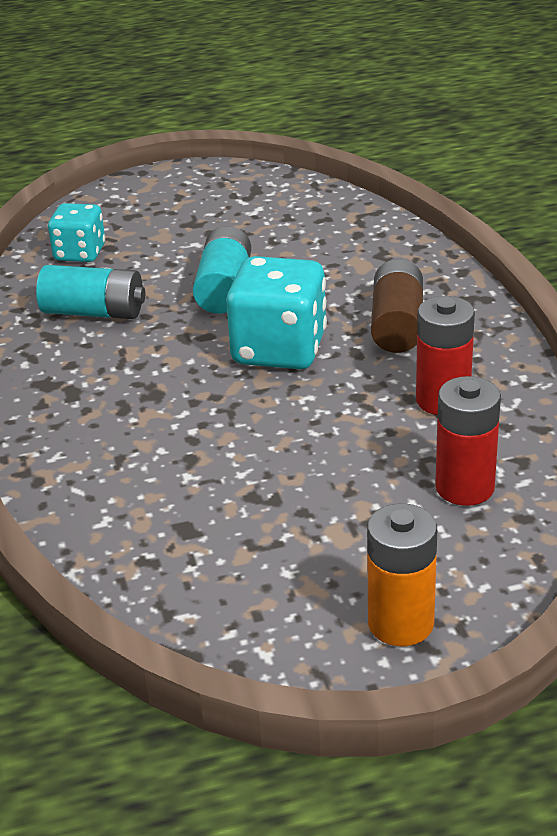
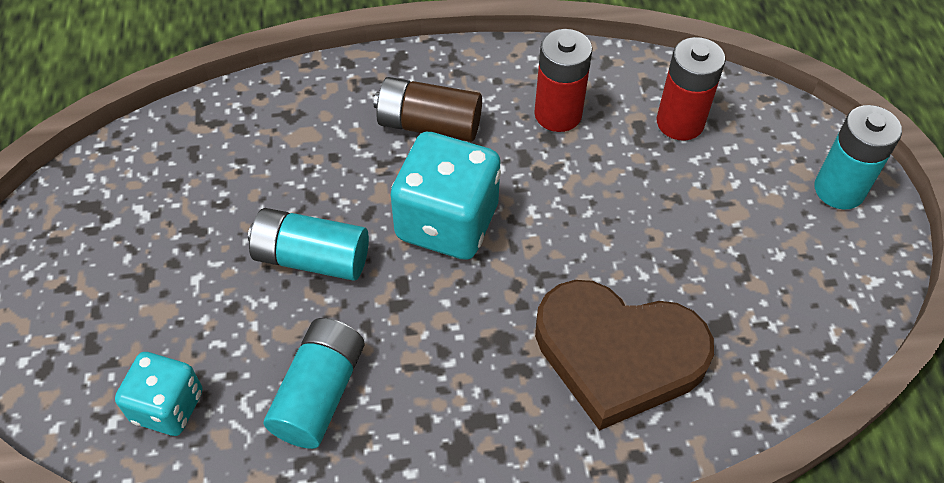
camera: 85 degrees left, 20 degrees up
orange battery [367,503,437,646] -> turquoise battery [815,105,902,210]
none -> brown heart [535,280,714,431]

